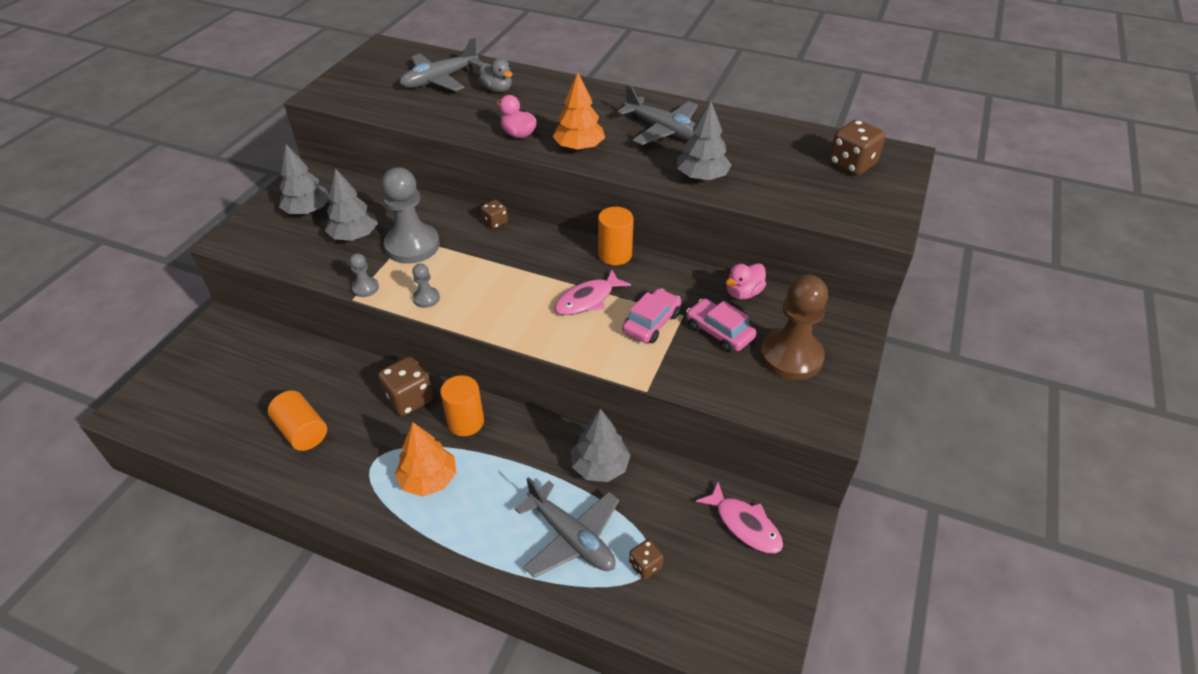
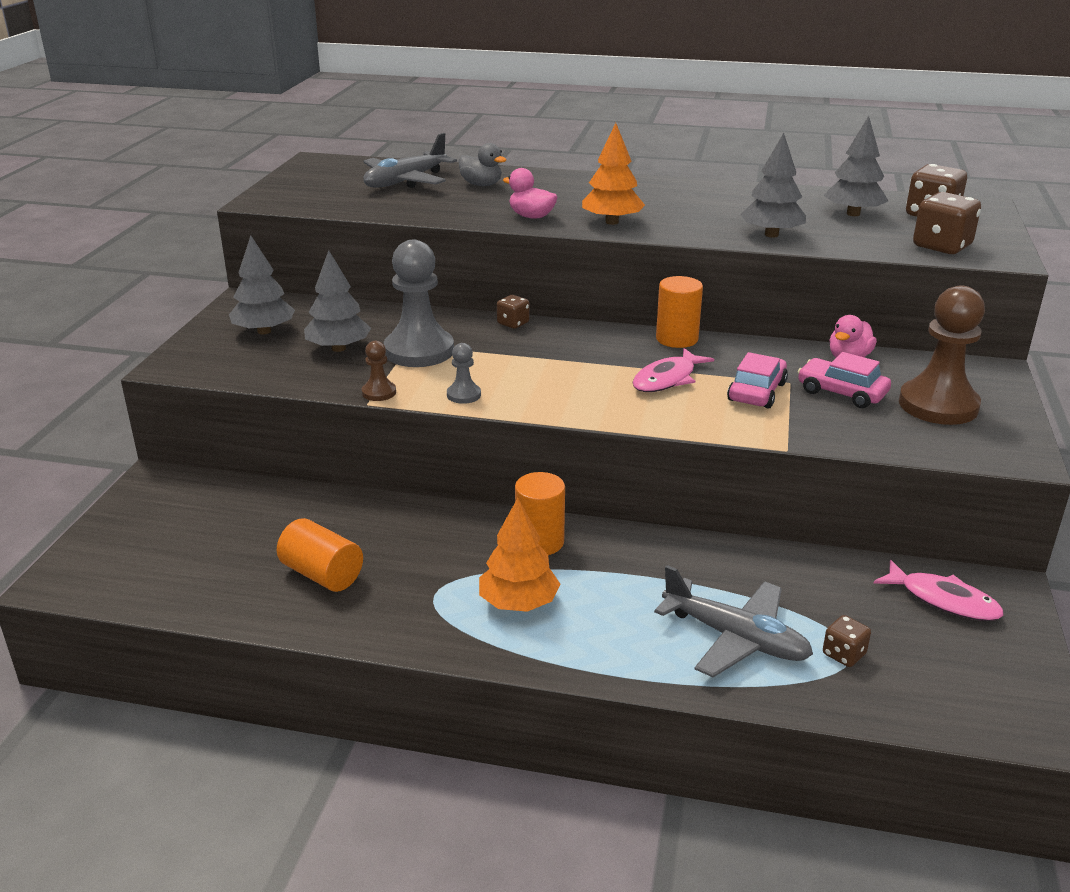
camera: 10 degrees left, 15 degrees down
grey pawn [350,253,379,297] -> brown pawn [362,341,396,401]
brown dice [378,357,433,416] -> brown dice moved to [913,192,981,254]
grey tree [571,409,631,482] -> grey tree moved to [824,116,888,216]
grey plane [617,85,698,145] -> none

